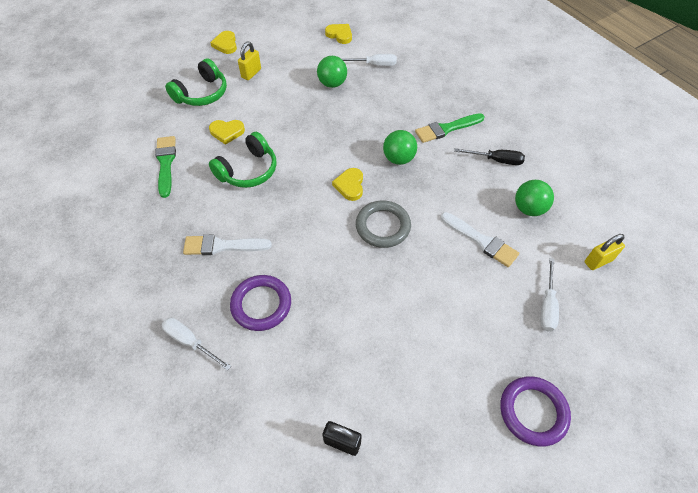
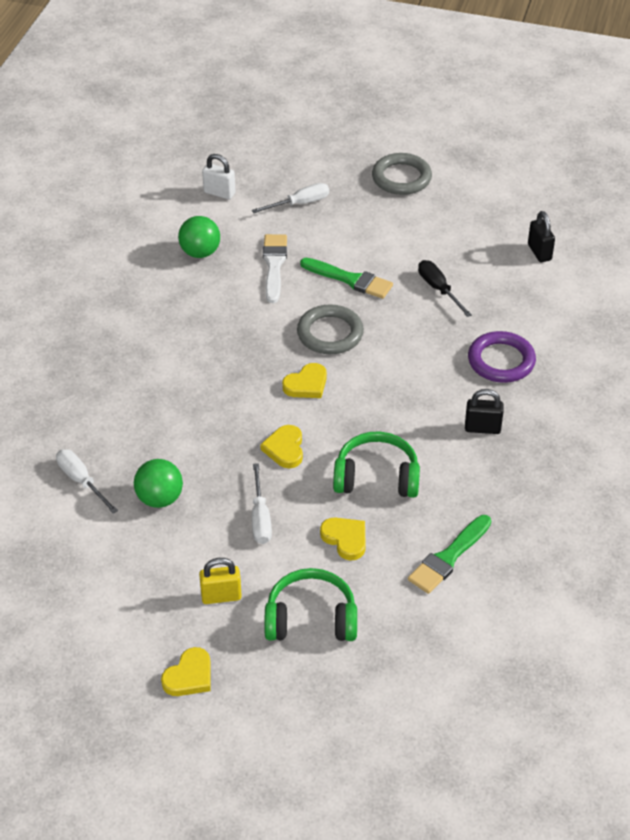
camera: 130 degrees left, 10 degrees down
white screwdriver [162,318,231,370] -> white screwdriver moved to [252,463,272,544]
white brush [183,235,272,255] -> black padlock [465,389,504,434]
yellow heart [325,24,352,44] -> yellow heart moved to [260,425,303,468]
green ball [383,130,417,165] -> none
green brush [415,113,485,143] -> green brush moved to [300,258,393,299]
black screwdriver [454,148,525,165] -> black screwdriver moved to [418,260,472,317]
purple ring [500,376,571,447] -> grey ring [372,153,432,195]
yellow padlock [585,234,625,270] -> white padlock [202,154,236,200]

